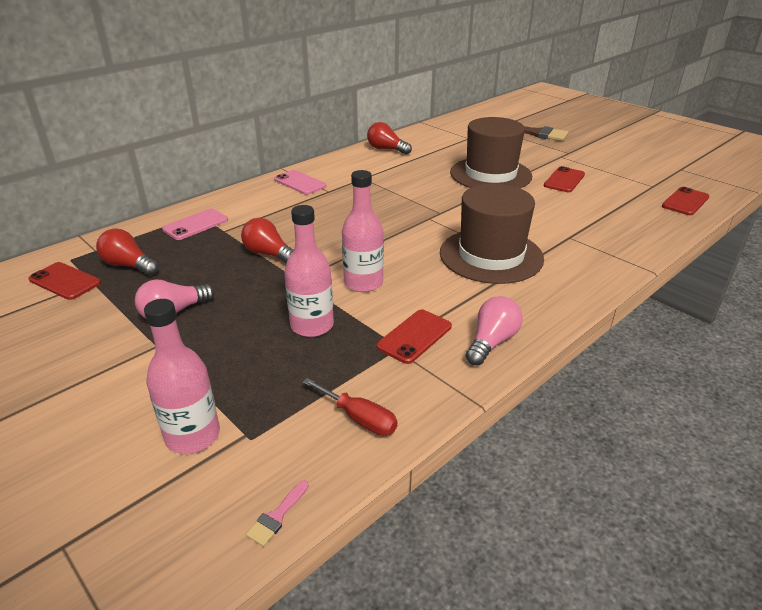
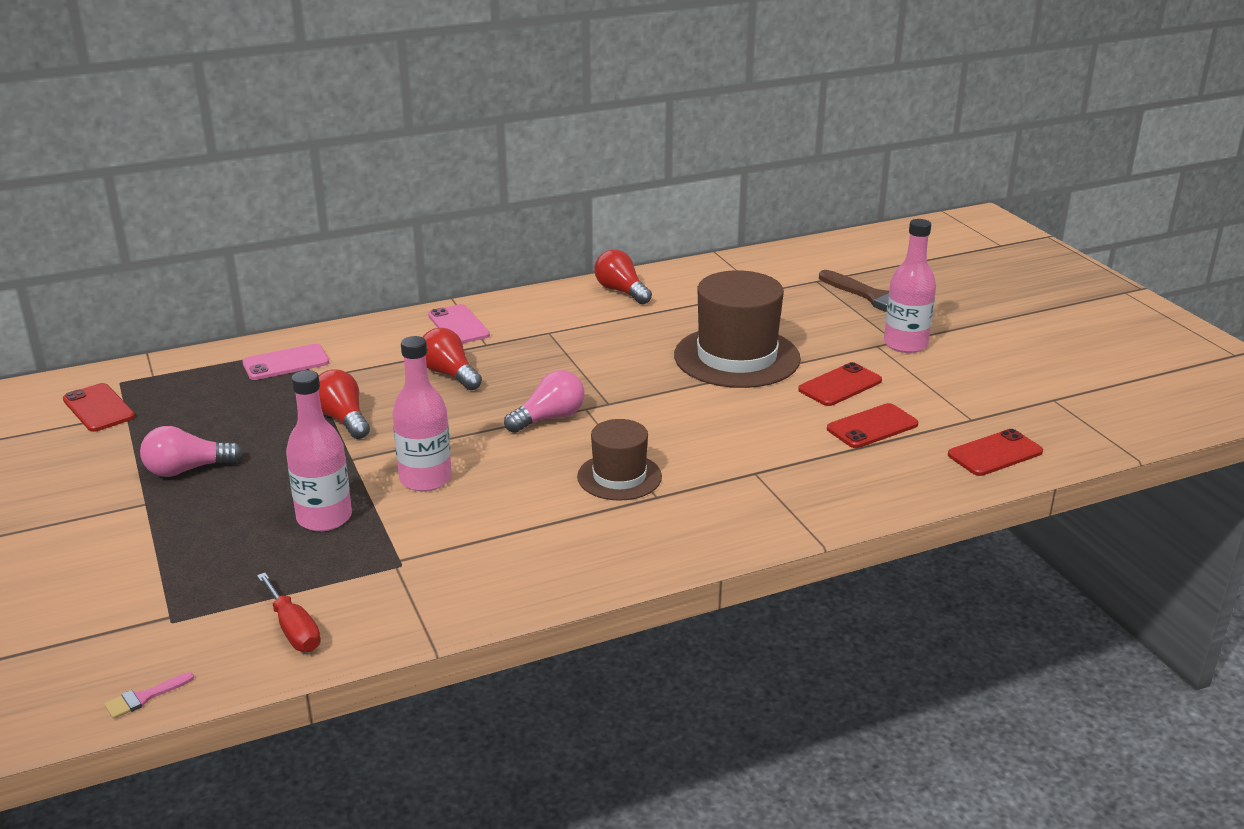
camera: 20 degrees right, 5 degrees down
red light bulb [96,228,159,275] -> red light bulb moved to [423,328,482,390]
pink bottle [144,299,220,454] -> pink bottle moved to [884,219,936,353]
red phone [377,310,452,364] -> red phone moved to [827,403,918,448]
brown hat [440,184,544,284] -> brown hat [577,419,662,501], size x0.58
pink light bulb [466,296,523,365] -> pink light bulb moved to [504,370,585,433]

